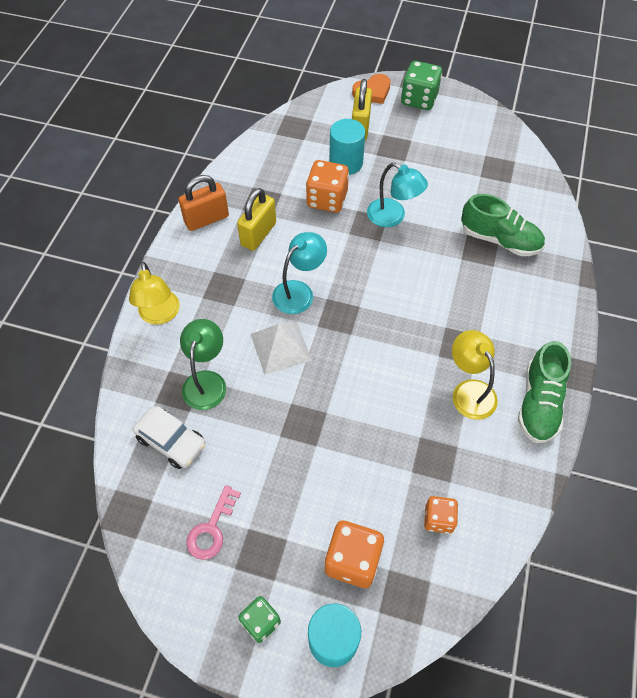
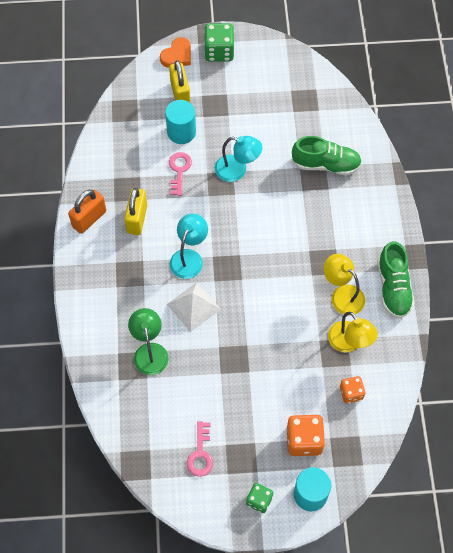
camera: 20 degrees left, 5 degrees up
yellow lamp [129,262,180,325] -> yellow lamp moved to [328,312,378,353]
white car [133,406,206,469] -> none
orange dice [306,160,349,213] -> pink key [169,152,192,196]

